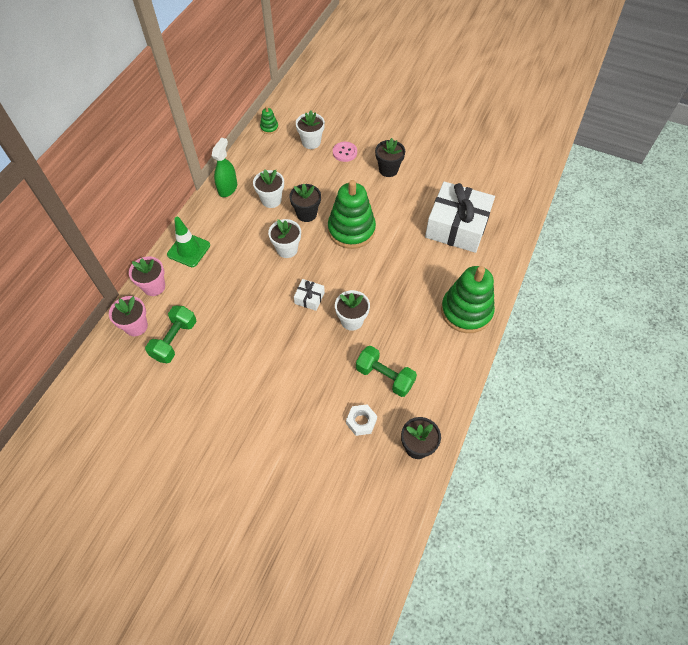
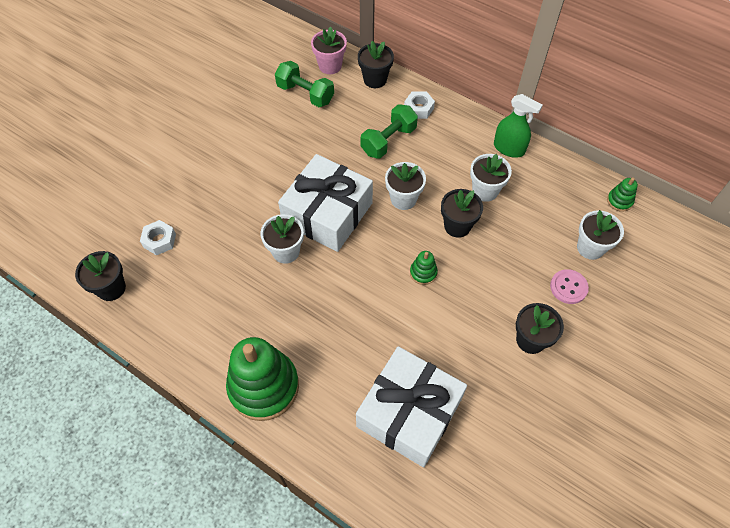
camera: 100 degrees right, 0 degrees up
pink flower pot [129,256,165,296] -> black flower pot [358,41,394,88]
green traffic cone [167,217,210,267] -> white nut [404,92,435,119]
white gift [294,279,325,311] -> white gift [278,154,373,252], size x2.39
green stacking toy [328,180,376,249] -> green stacking toy [410,251,438,285], size x0.43
green dumbbell [356,346,417,397] -> green dumbbell moved to [361,104,418,159]

